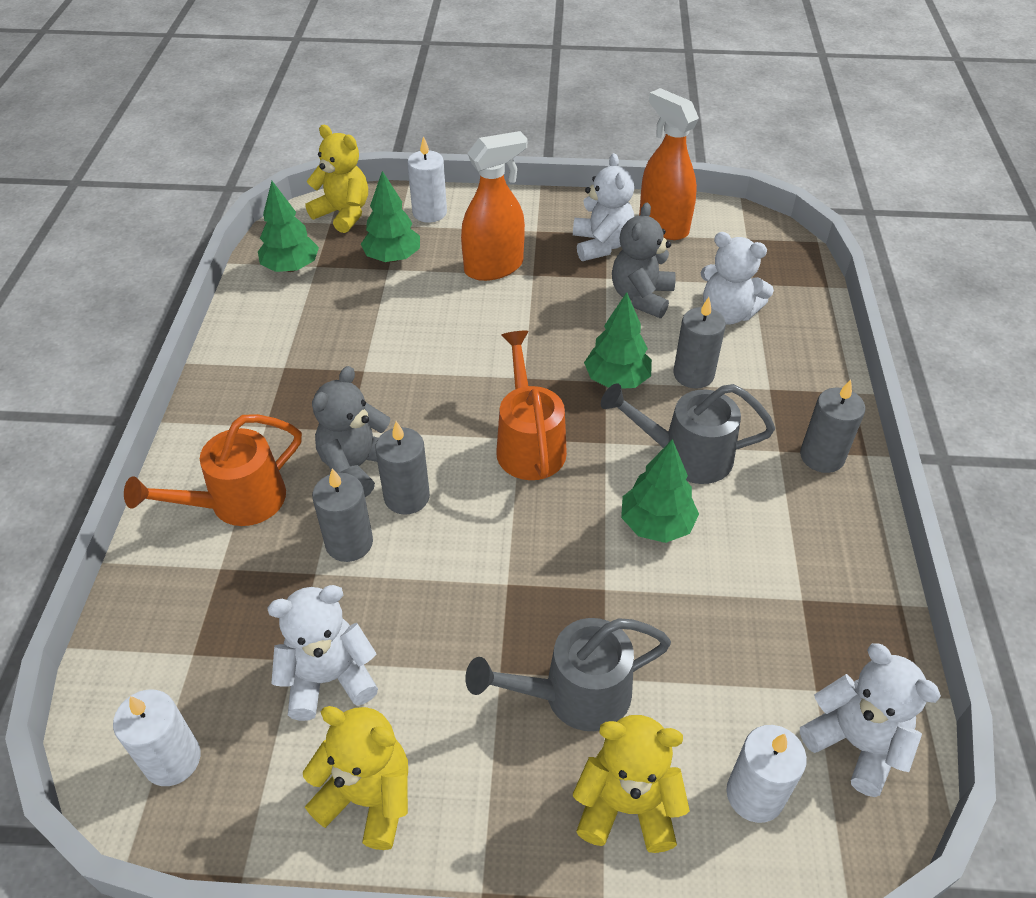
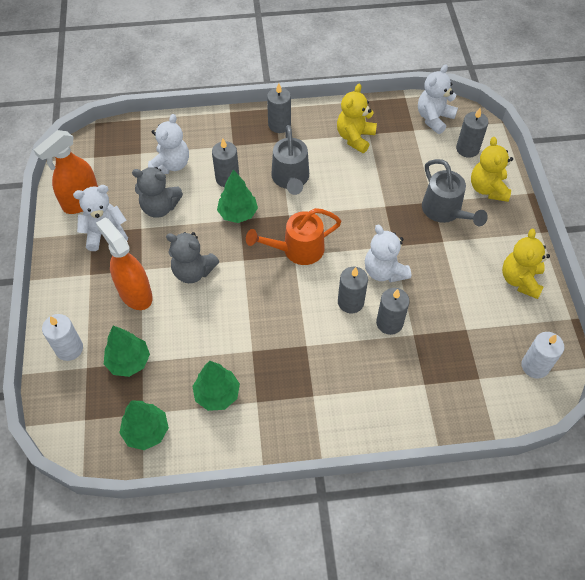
camera: 100 degrees left, 10 degrees up
orange watering can [124,414,302,526] -> none
white teddy bear [267,585,378,721] -> white teddy bear moved to [365,224,411,283]
yellow teddy bear [306,125,368,233] -> yellow teddy bear moved to [337,84,377,153]
grey teddy bear [312,366,391,497] -> grey teddy bear moved to [166,232,219,283]
green tree [621,439,699,543] -> green tree moved to [192,361,240,411]
white candle [726,725,807,823] -> grey candle [456,108,489,158]

